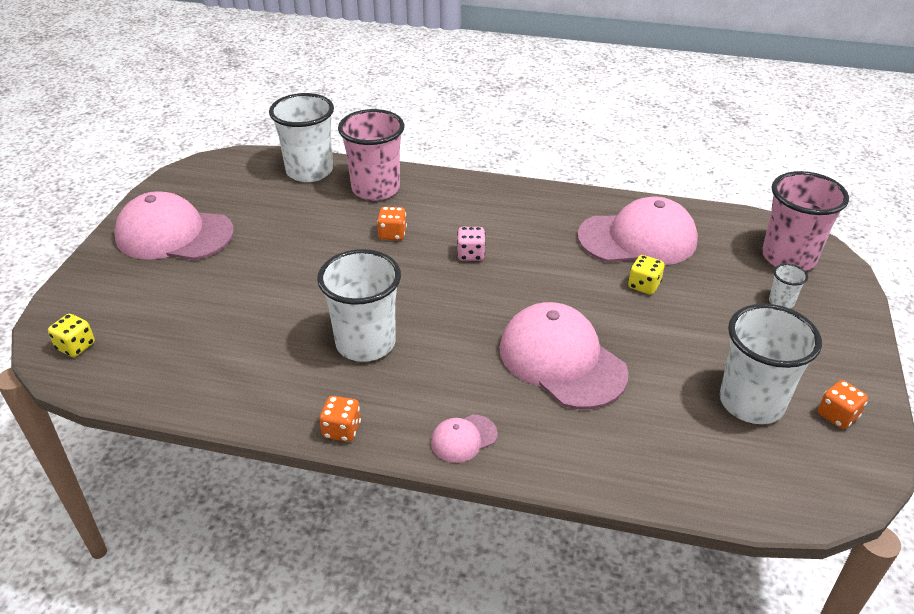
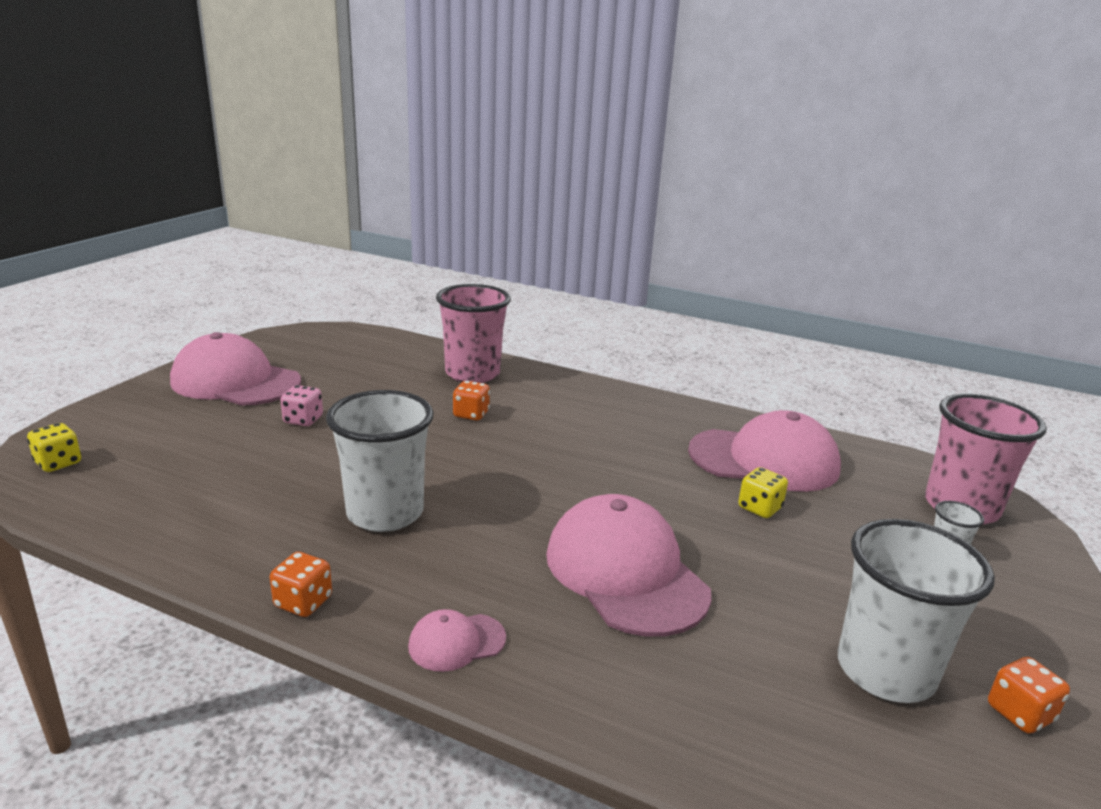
camera: 10 degrees right, 15 degrees down
white cup [269,93,334,182] -> none
pink dice [457,227,485,261] -> pink dice moved to [280,385,323,426]

